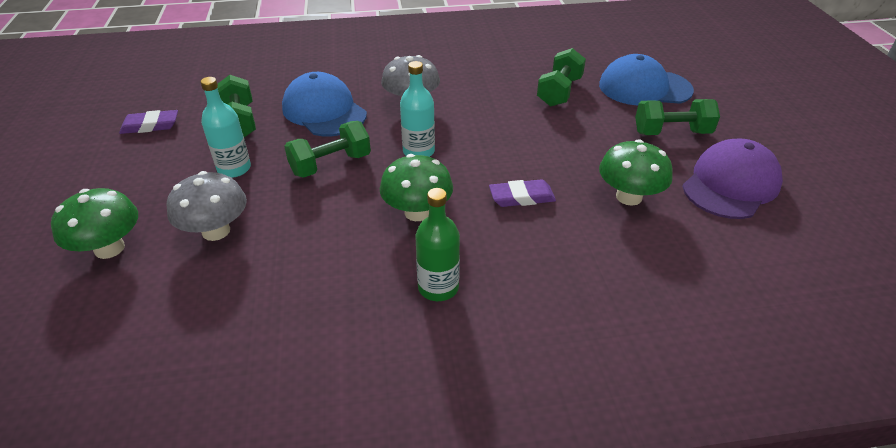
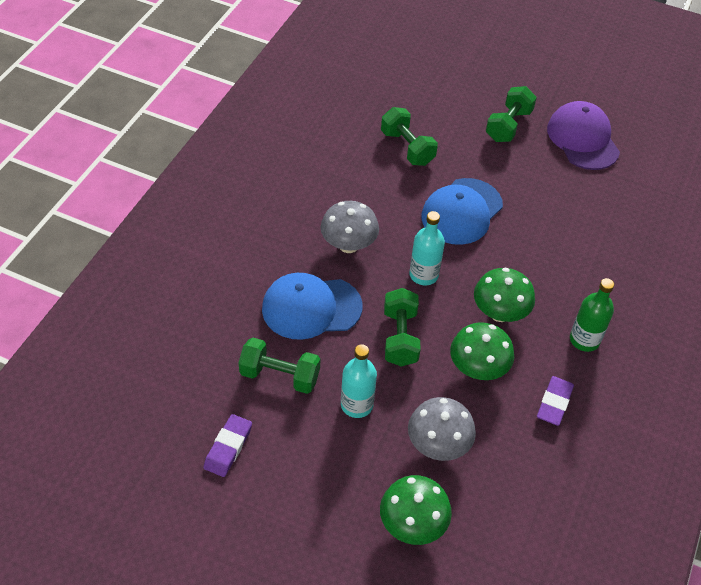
camera: 60 degrees left, 10 degrees up
purple eraser [489,179,556,207] -> purple eraser moved to [537,376,574,426]
blue cap [599,54,694,105] -> blue cap moved to [421,178,503,245]
green mushroom [599,139,673,206] -> green mushroom moved to [450,322,514,380]

